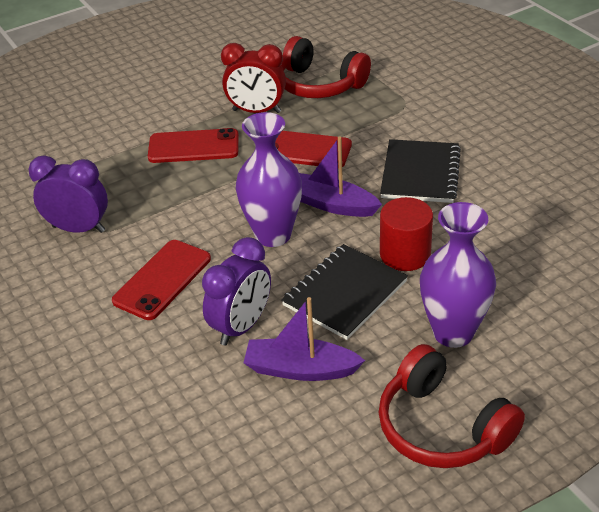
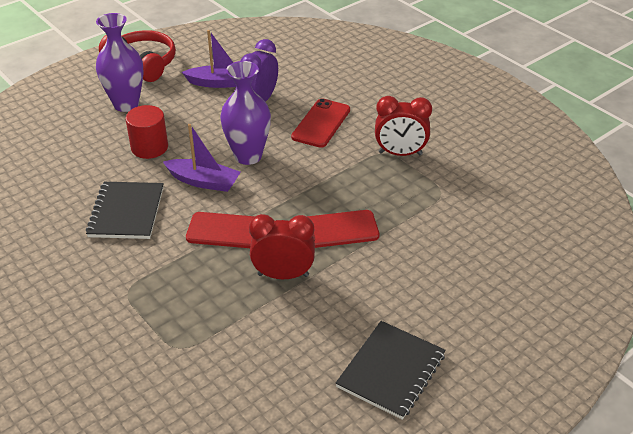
camera: 170 degrees right, 0 degrees up
purple clock [29,155,108,233] -> red clock [375,96,432,156]
red headphones [281,36,371,98] -> none
black notebook [281,244,408,340] -> black notebook moved to [336,321,446,420]

